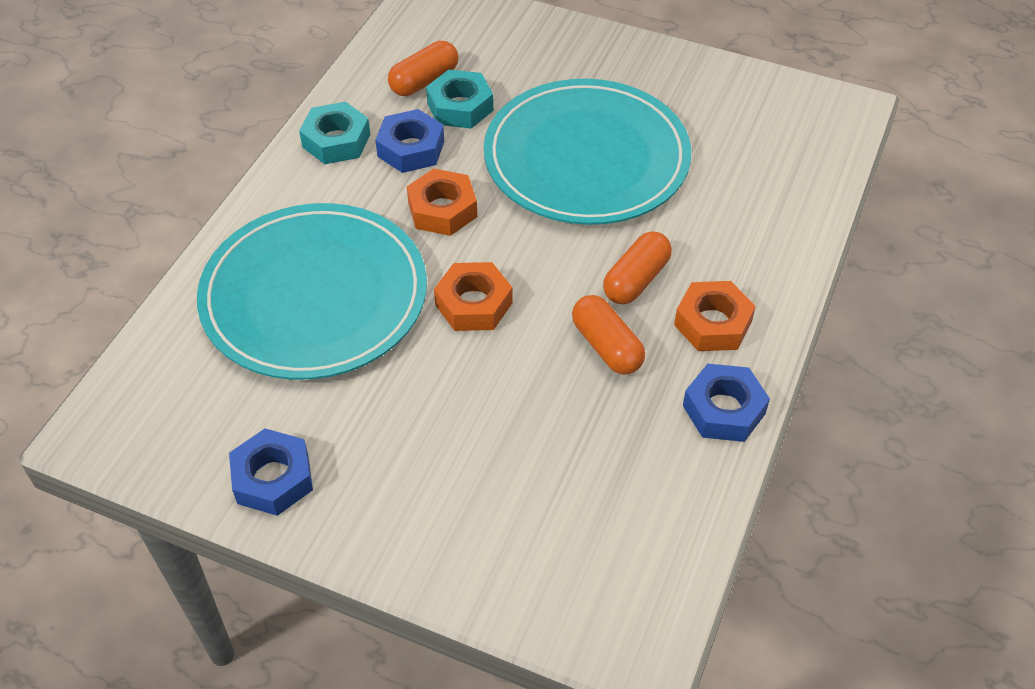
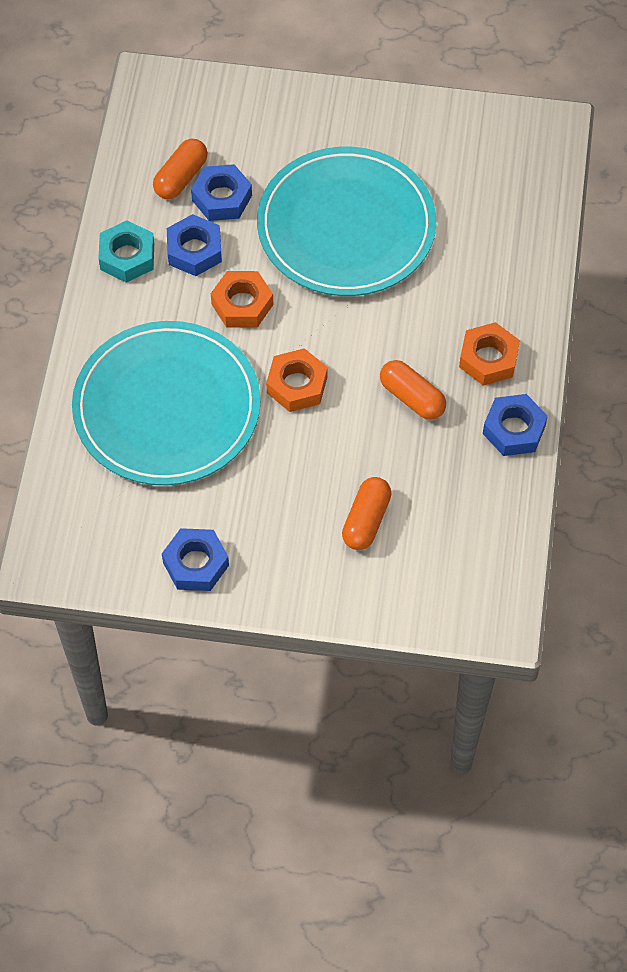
camera: 15 degrees left, 10 degrees up
turquoise nut [426,69,493,129] -> blue nut [191,164,252,221]
orange capsule [603,231,672,305] -> orange capsule moved to [342,477,391,550]

